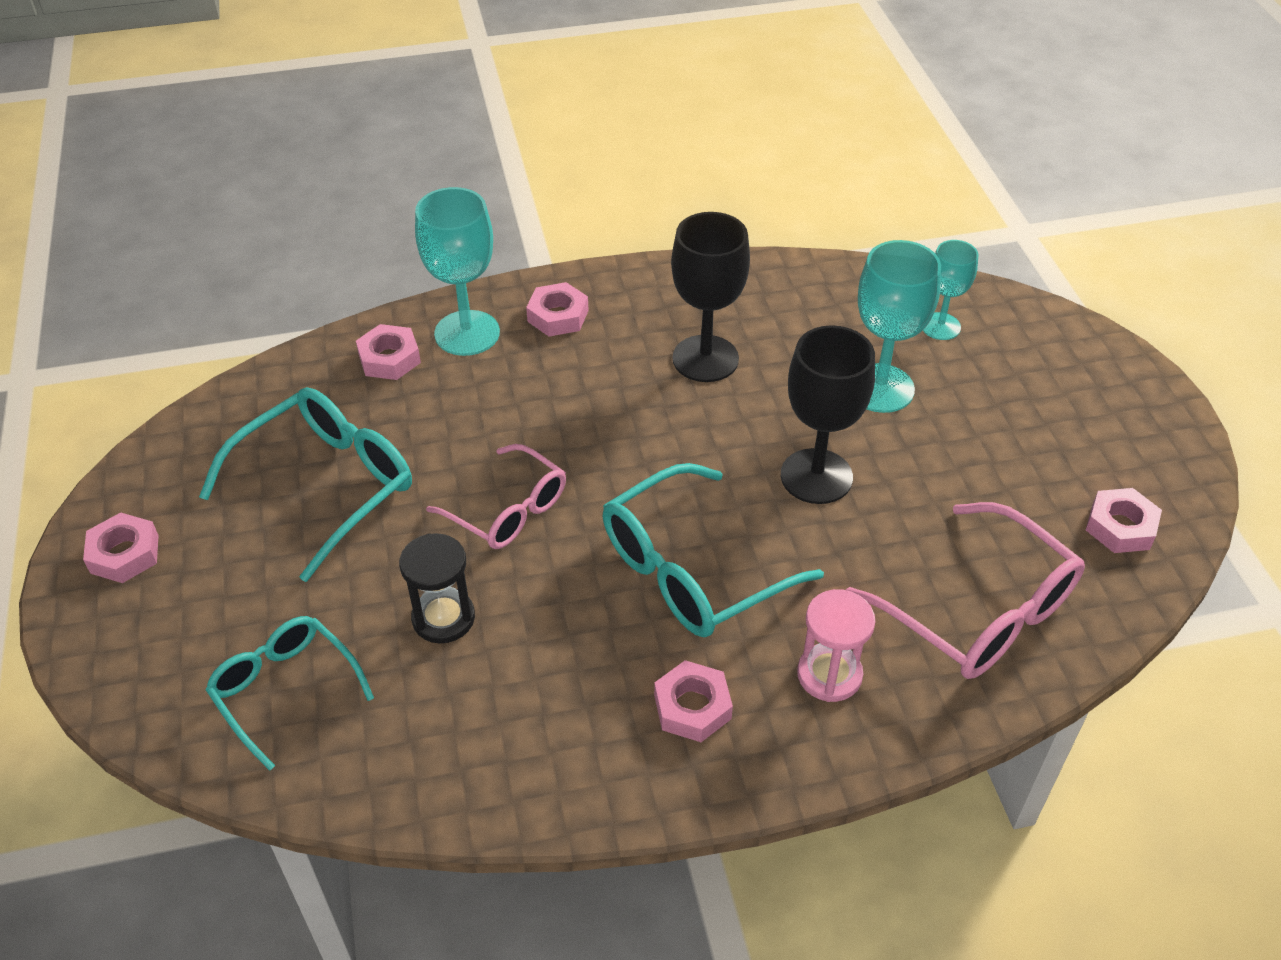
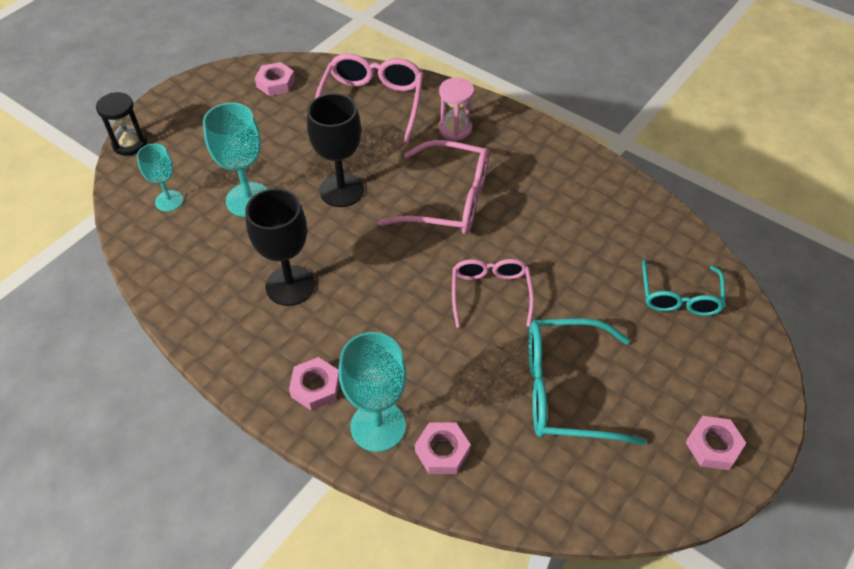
camera: 130 degrees left, 5 degrees up
black hourglass [399,533,475,644] -> black hourglass moved to [96,92,147,156]
turquoise glasses [603,463,824,637] -> pink glasses [378,140,489,235]
pink nut [654,660,733,742] -> none

